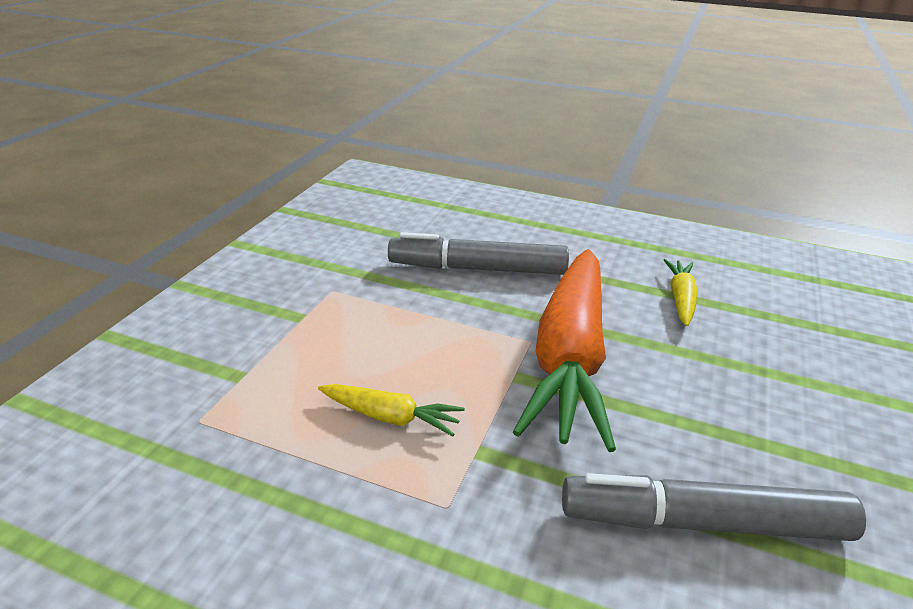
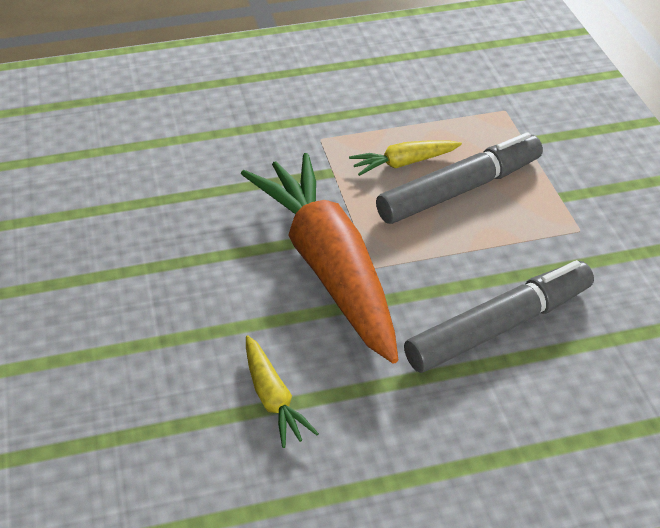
camera: 145 degrees right, 10 degrees up
grey marker [562,473,866,541] -> grey marker moved to [376,132,543,224]

